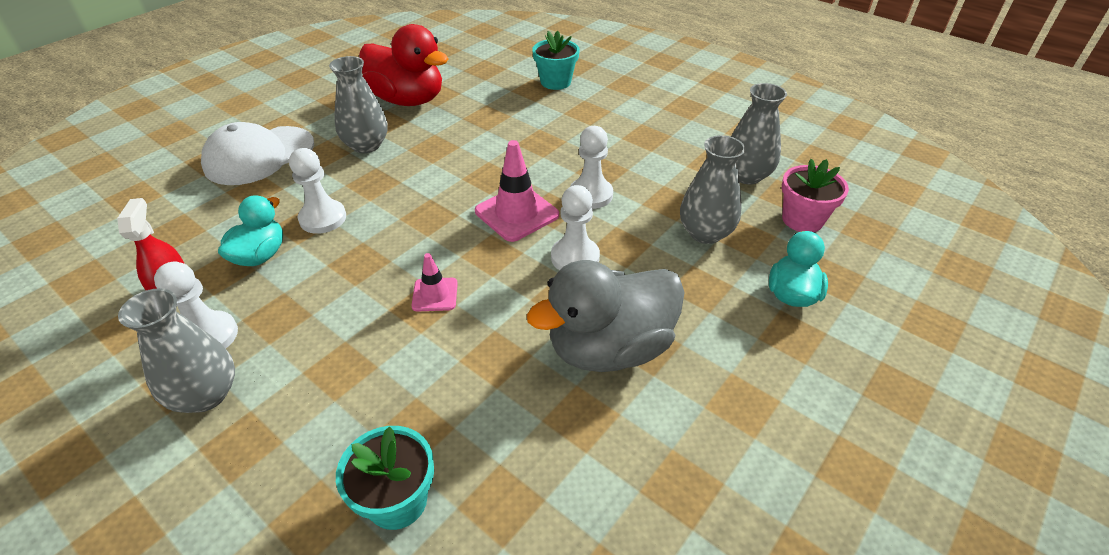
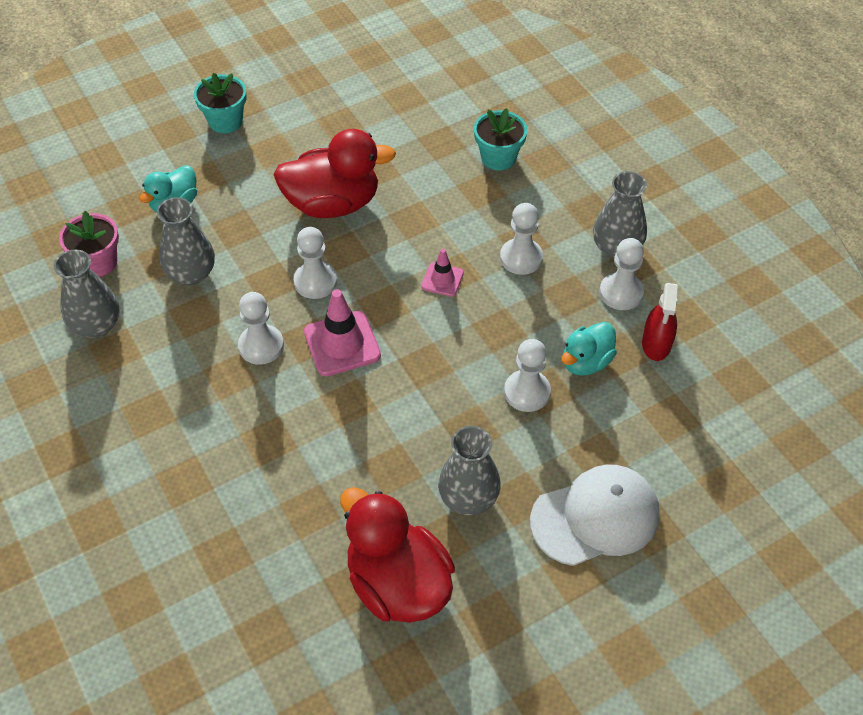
camera: 160 degrees left, 10 degrees up
grey duck [527,260,684,372] -> red duck [274,129,396,218]
turquoise flower pot [532,31,580,90] -> turquoise flower pot moved to [194,73,247,133]
none -> white pawn [500,203,543,275]

